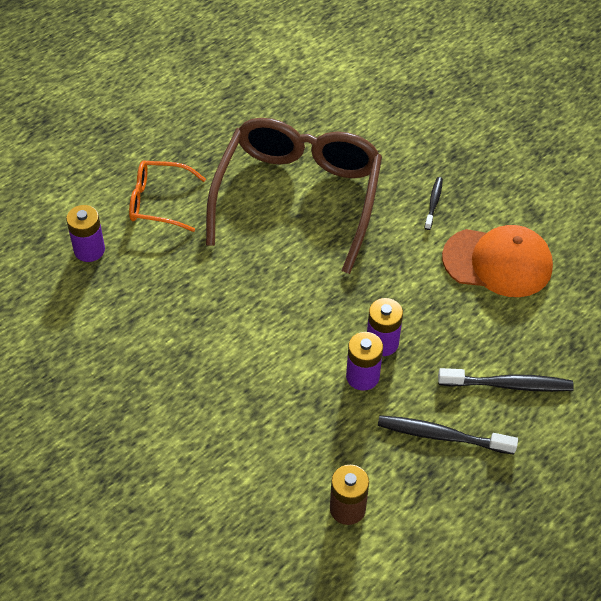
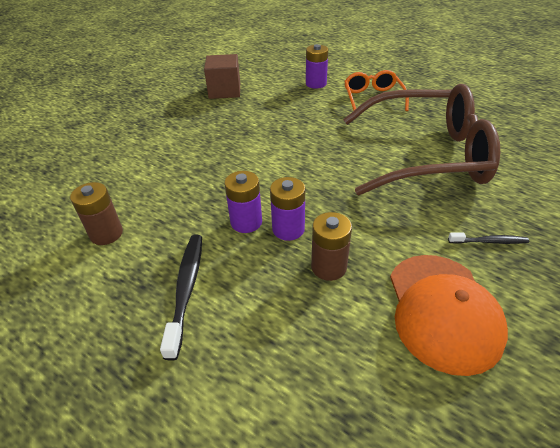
camera: 80 degrees right, 10 degrees down
black toothbrush [438,368,574,392] -> none
none -> brown cube [204,54,240,99]
none -> brown battery [311,212,352,281]

